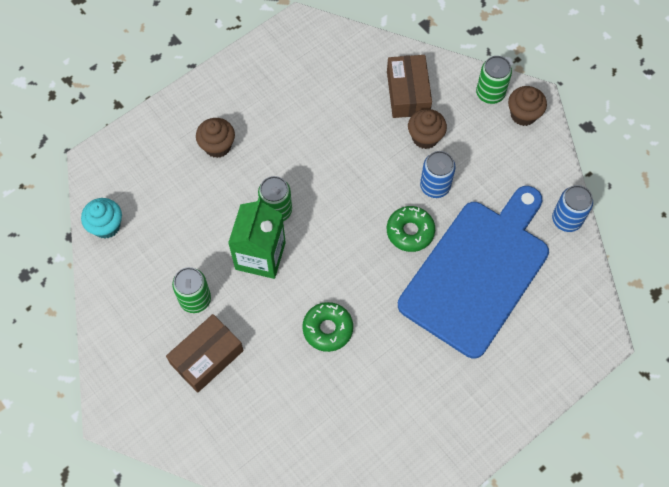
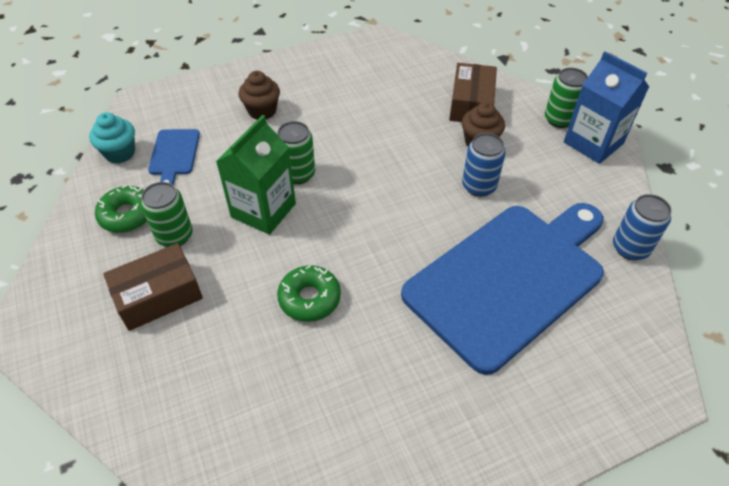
camera: 15 degrees right, 15 degrees down
green donut [387,206,435,252] -> green donut moved to [95,185,147,233]
brown cupcake [508,86,547,126] -> blue carton [564,51,649,164]
none -> blue cutting board [148,129,200,185]

